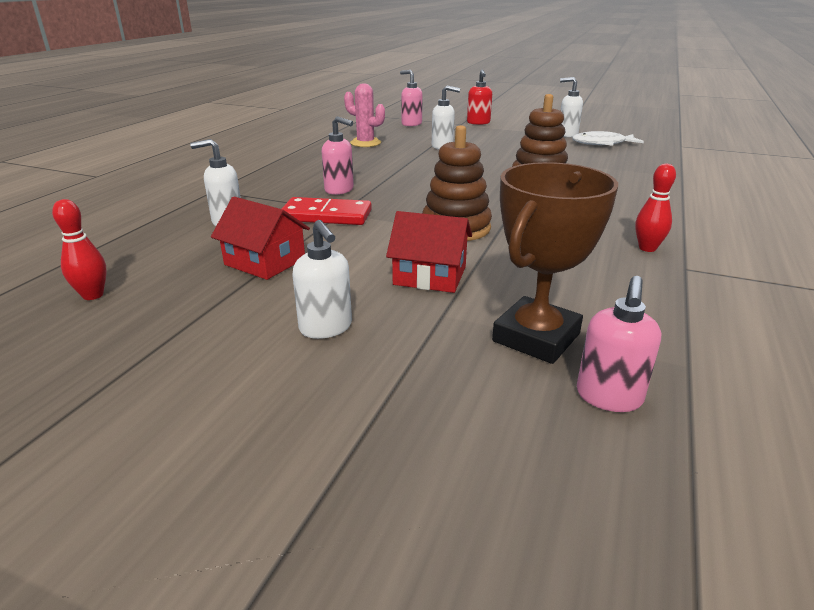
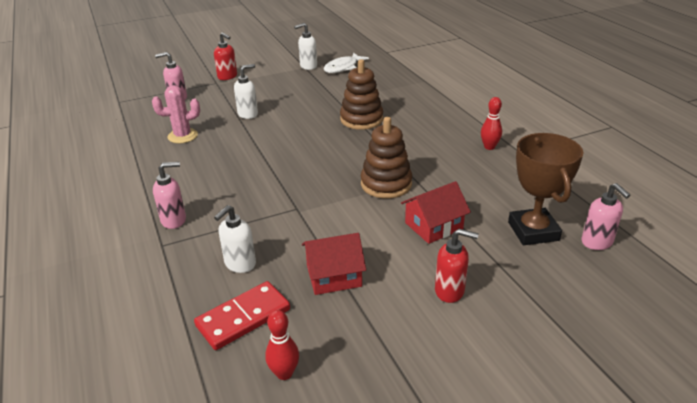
camera: 45 degrees left, 5 degrees up
red domino [282,197,372,225] -> red domino moved to [194,281,290,350]
white soap dispenser [292,220,352,339] -> red soap dispenser [435,229,479,303]
pink soap dispenser [322,116,354,195] -> pink soap dispenser moved to [153,162,186,229]

